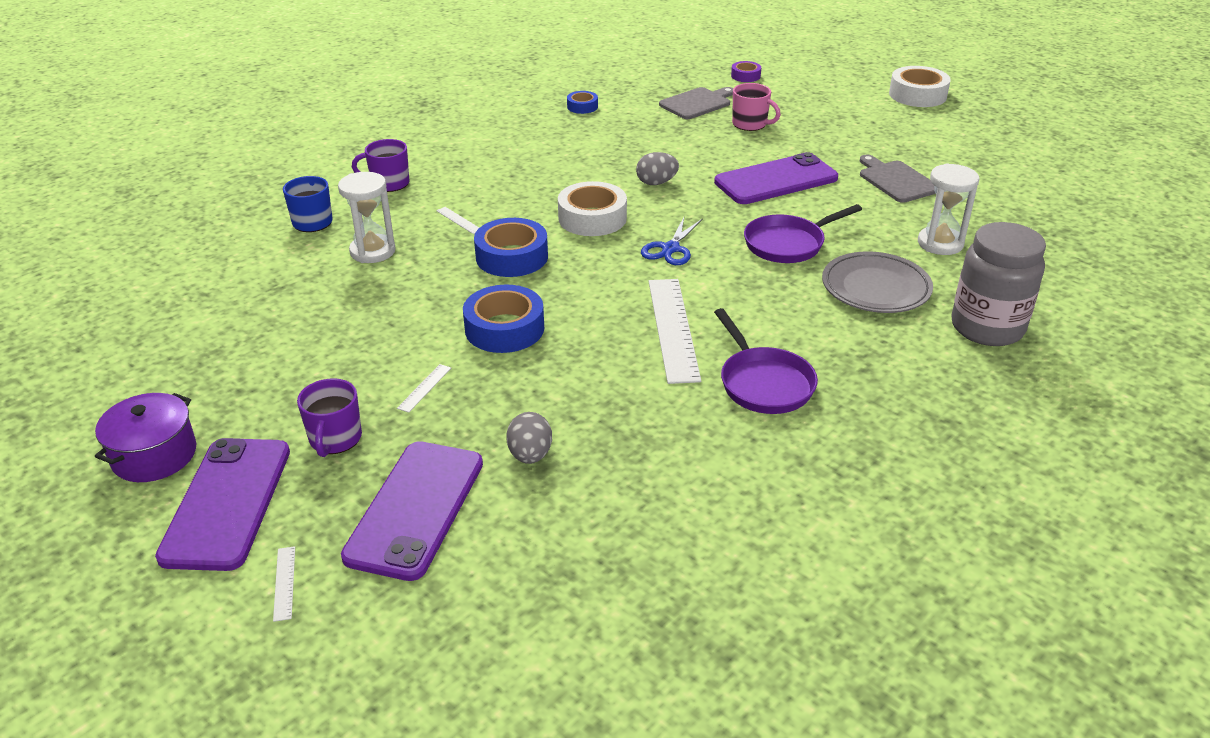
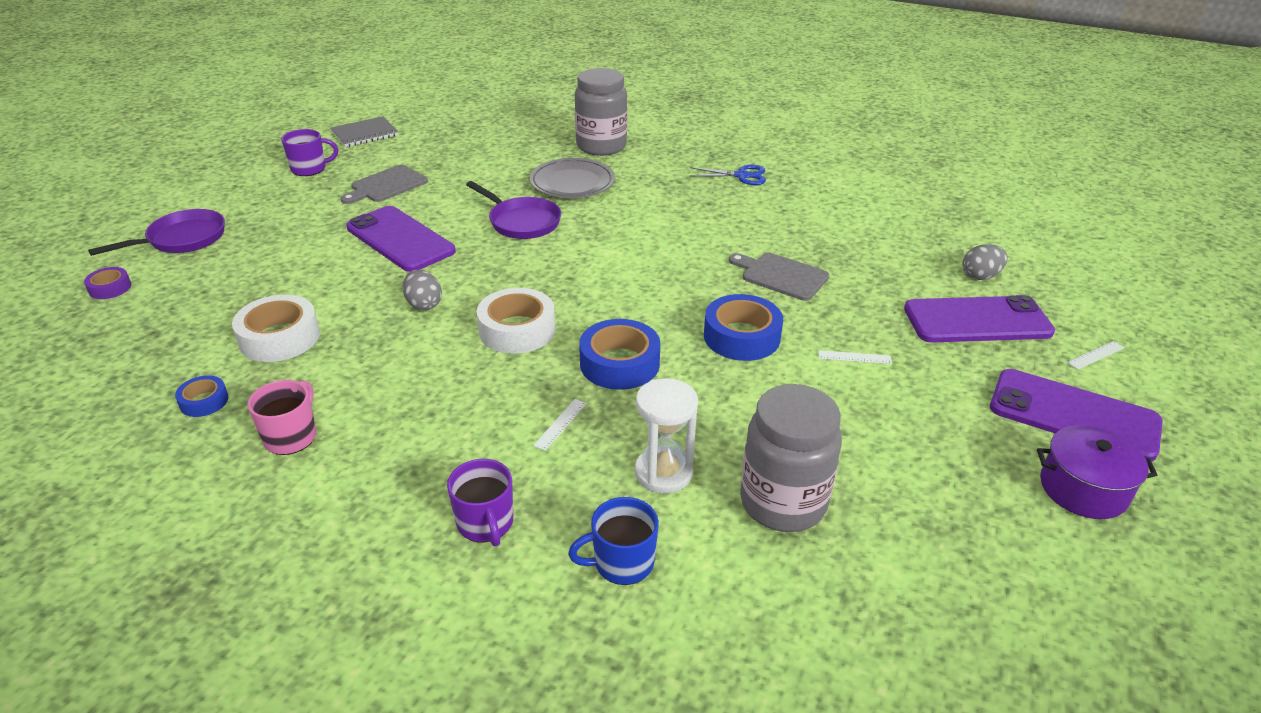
camera: 110 degrees left, 0 degrees up
purple phone [155,438,290,571] -> purple phone turned 45 degrees clockwise [990,369,1163,462]
purple mug [297,378,362,457] -> purple mug moved to [281,129,338,176]
grey egg [506,412,552,464] -> grey egg moved to [962,244,1008,280]
blue scissors [641,217,703,265] -> blue scissors moved to [690,164,766,185]
white ruler [649,279,701,384] -> none
grey cutting board [659,87,734,119] -> grey cutting board moved to [729,252,829,301]
purple pan [714,308,818,414] -> purple pan moved to [88,209,225,256]
pink mug [732,83,781,131] -> pink mug moved to [248,380,316,455]
white tape [889,66,951,107] -> white tape moved to [232,295,320,362]
white hourglass [918,163,979,255] -> none
none -> grey notebook [331,116,398,147]
none -> grey jar [740,384,842,532]

